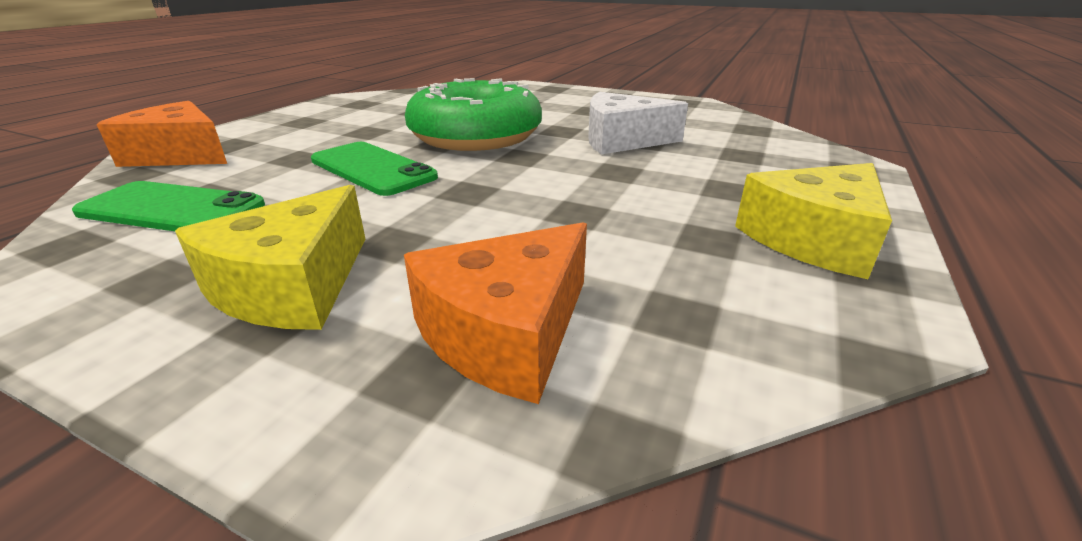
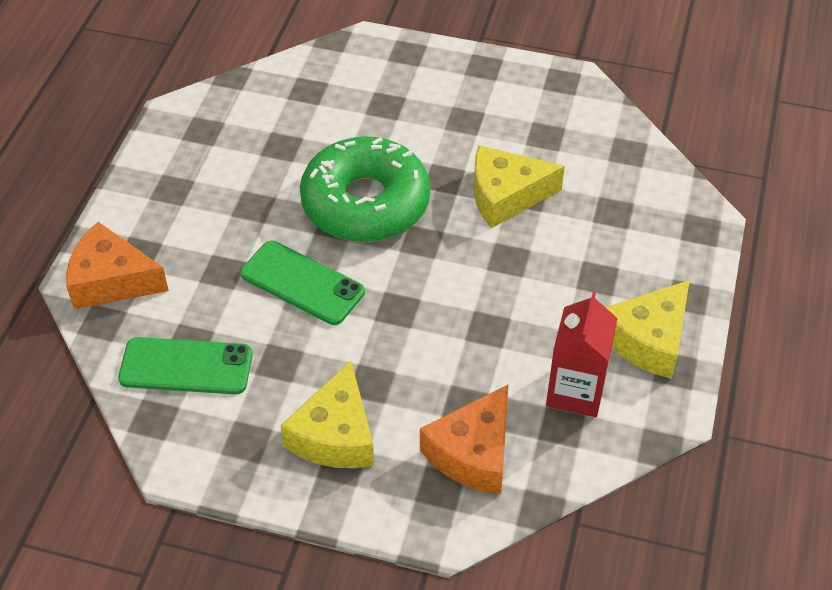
camera: 10 degrees left, 20 degrees up
white cheese [588,92,688,154] -> yellow cheese [474,145,565,228]
none -> red carton [546,292,618,417]

